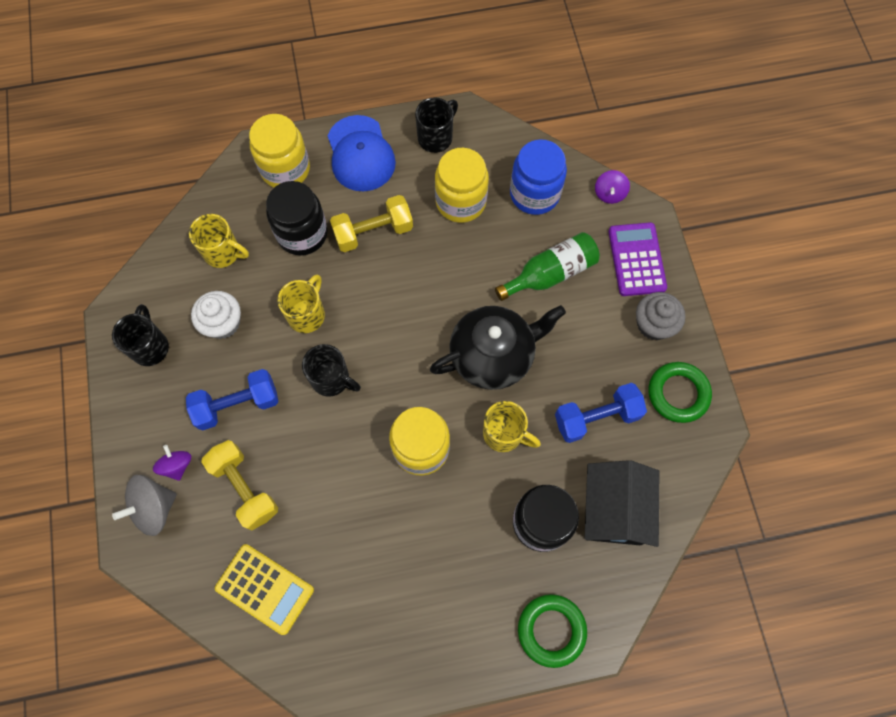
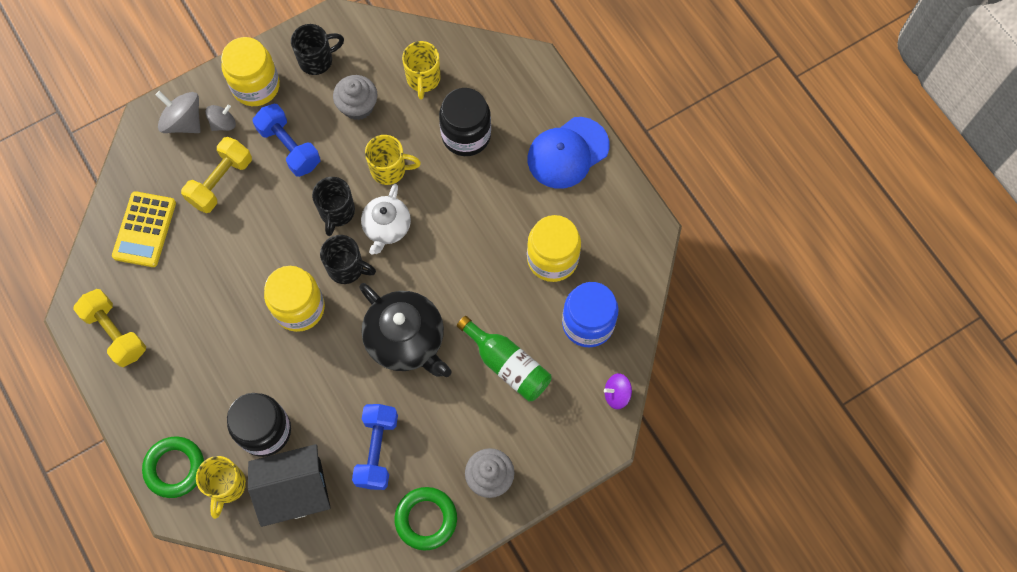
camera: 70 degrees right, 0 degrees up
purple spinning top [153,445,191,481] -> grey spinning top [205,104,236,131]
white cupcake [191,291,241,339] -> grey cupcake [333,75,377,120]
yellow jar [249,114,310,188] -> yellow jar moved to [221,37,280,106]
yellow dumbbell [330,195,413,252] -> yellow dumbbell moved to [73,289,146,367]
black mug [415,97,458,153] -> black mug moved to [320,235,376,284]
yellow mug [483,401,541,452] -> yellow mug moved to [196,456,246,519]
blue dumbbell [555,383,647,443] -> blue dumbbell turned 45 degrees clockwise [352,404,398,490]
purple calculator [608,222,667,296] -> none
none -> white teapot [361,184,411,255]

